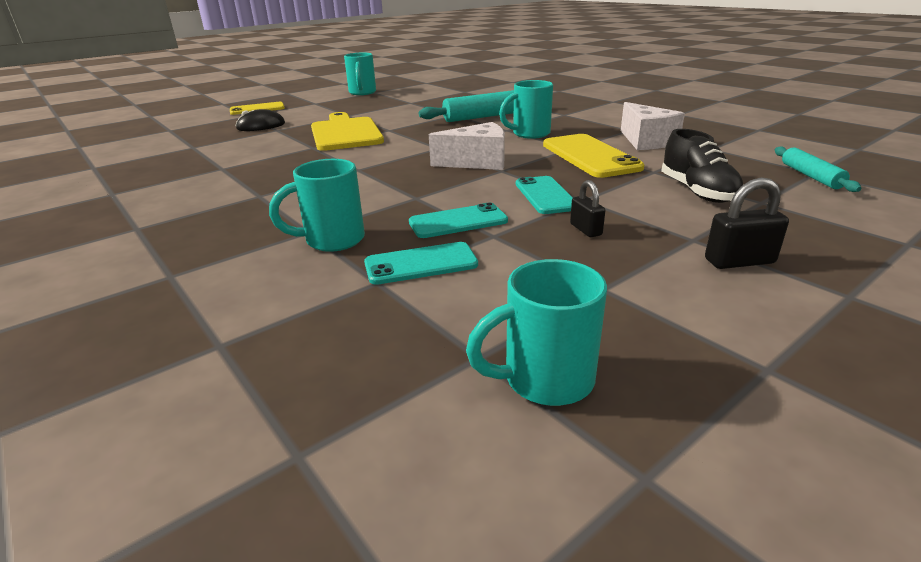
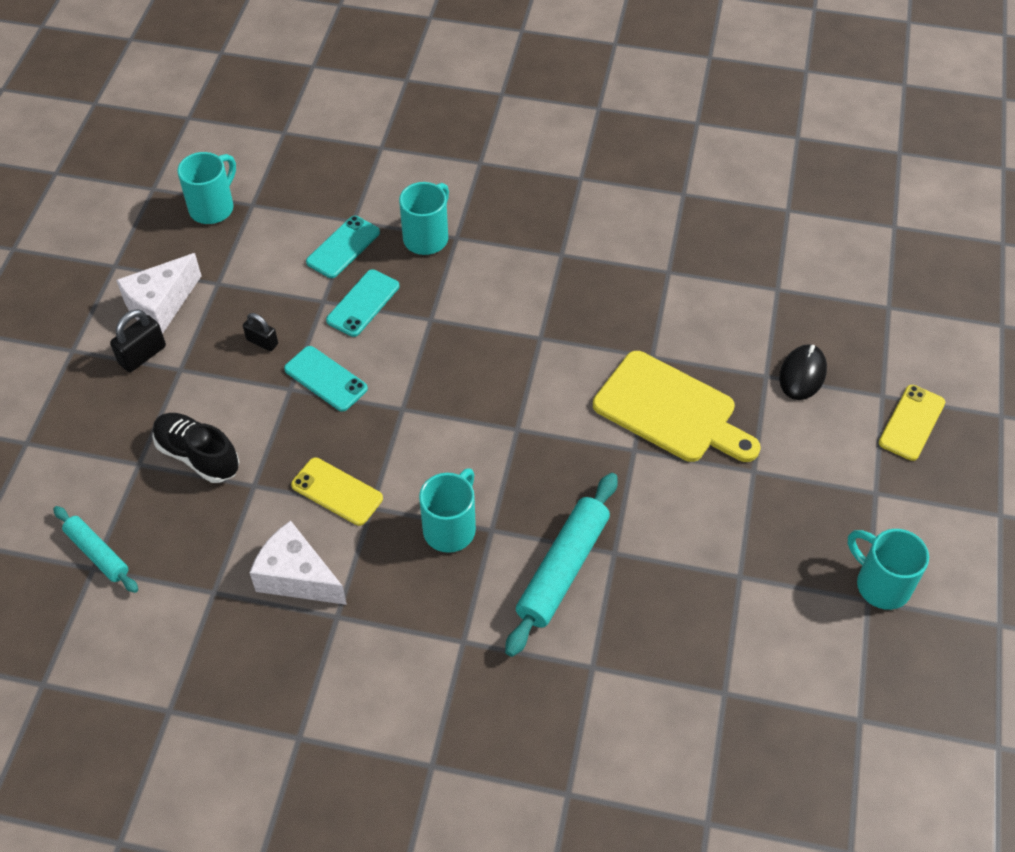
camera: 140 degrees right, 25 degrees up
white cheese [429,122,505,170] -> white cheese moved to [116,253,201,334]
yellow phone [543,134,644,178] -> yellow phone [291,458,383,526], size x0.64

